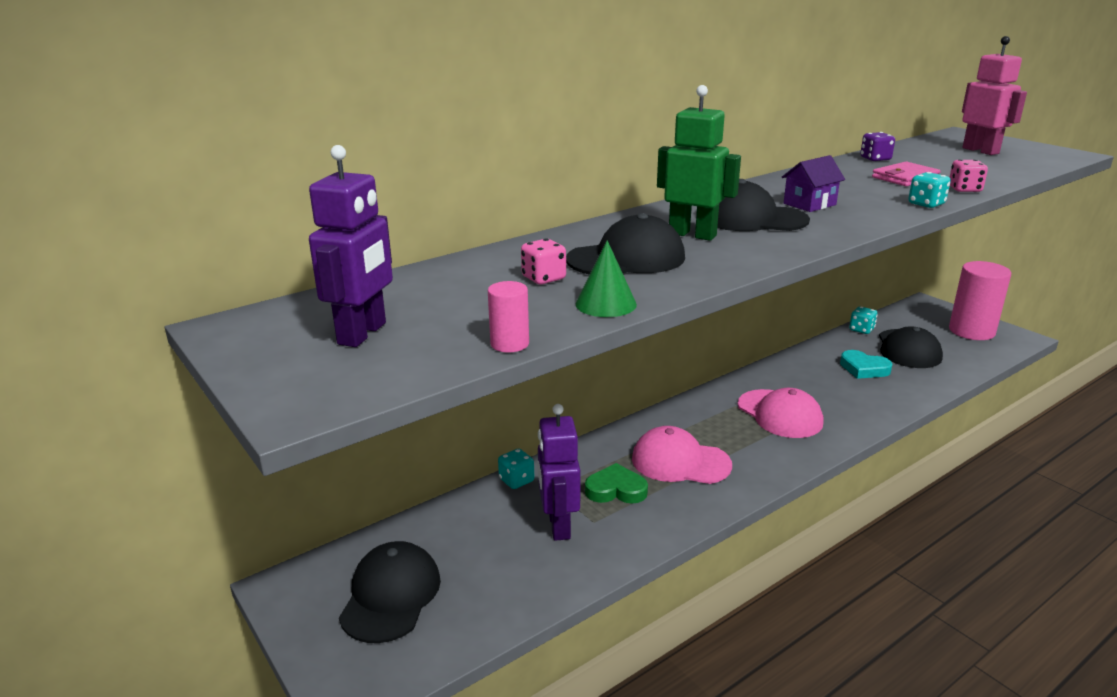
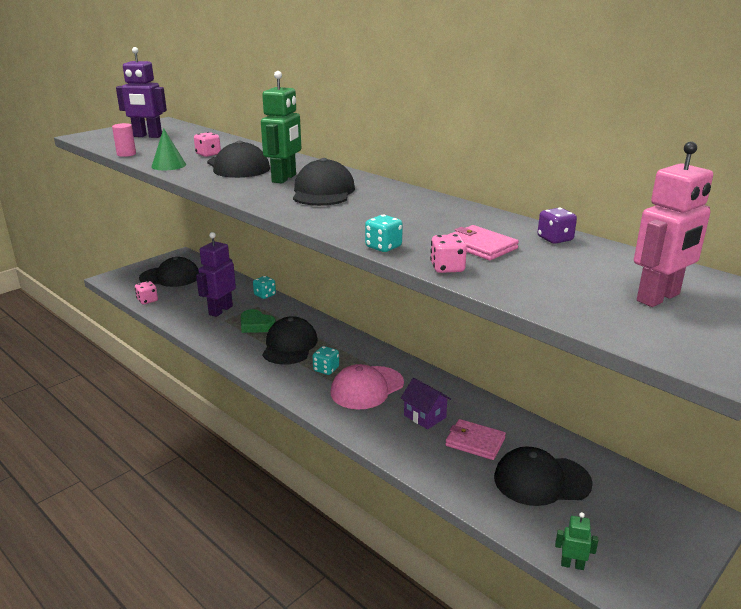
camera: 80 degrees right, 0 degrees up
purple robot [538,404,580,541] -> purple robot turned 45 degrees counterclockwise [196,232,236,317]
green heart [585,463,648,504] -> green heart turned 135 degrees clockwise [241,309,276,333]
pink cap [632,426,732,484] -> black cap [262,316,318,365]
purple house [782,155,845,212] -> purple house moved to [401,378,451,429]
turquoise heart [840,350,893,379] -> pink wallet [445,419,506,460]
turquoise dice [849,306,878,334] -> turquoise dice moved to [313,346,339,375]
pink cylinder [949,261,1011,340] -> none
none -> pink dice [135,281,158,304]
none -> green robot [555,512,598,570]

